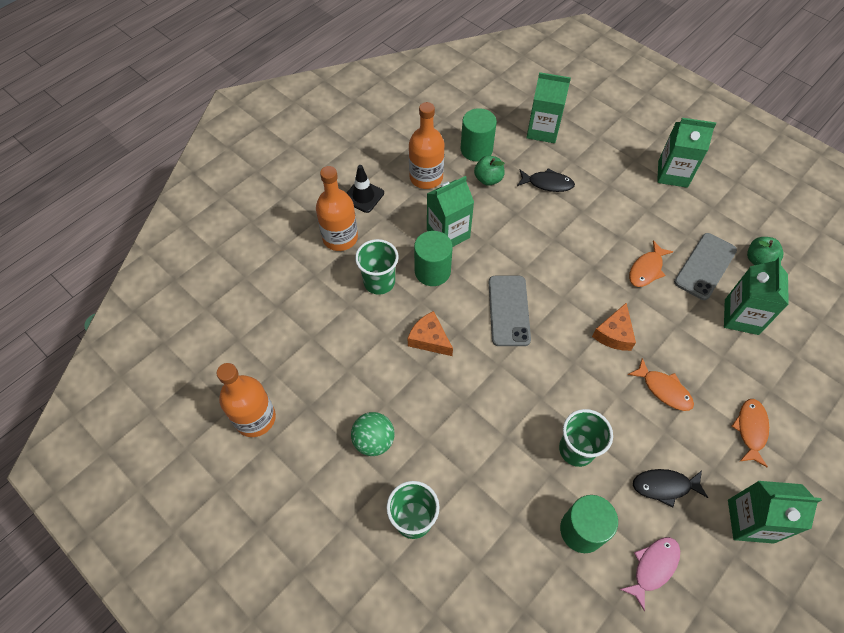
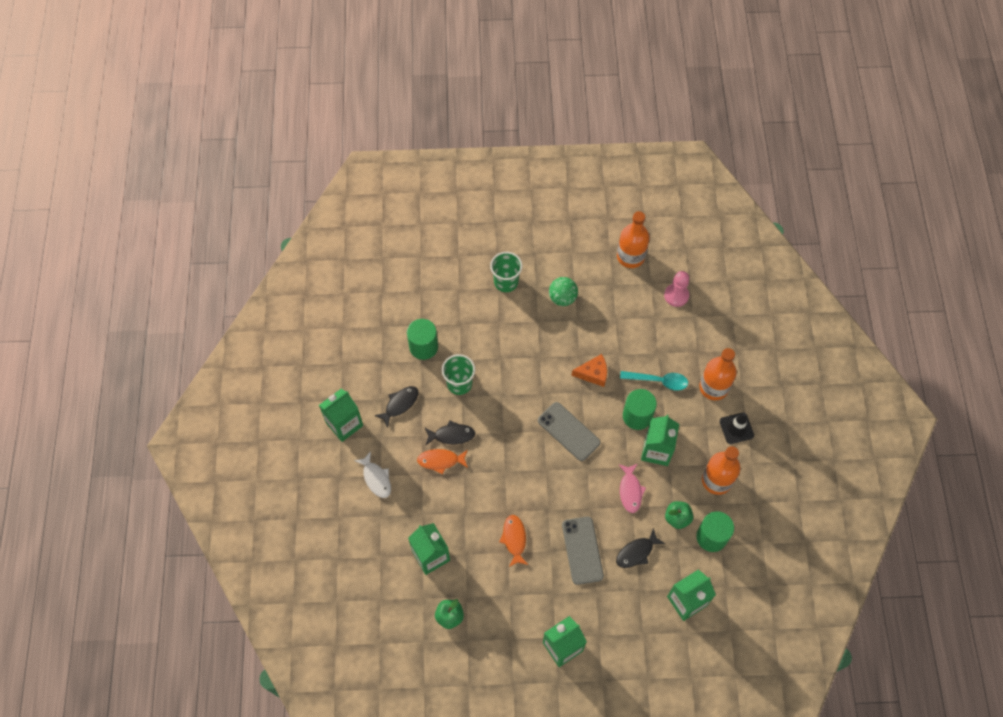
camera: 135 degrees right, 5 degrees up
green cup [355,239,398,295] -> turquoise spoon [620,371,688,391]
orange cheese [592,303,636,351] -> none
pink fish [620,537,680,611] -> pink fish moved to [619,464,646,513]
grey phone [674,233,737,300] -> grey phone moved to [562,517,604,585]
orange fish [731,399,769,468] -> white fish [354,451,391,498]
none -> black fish [425,420,475,446]
none -> pink pawn [664,271,689,307]

